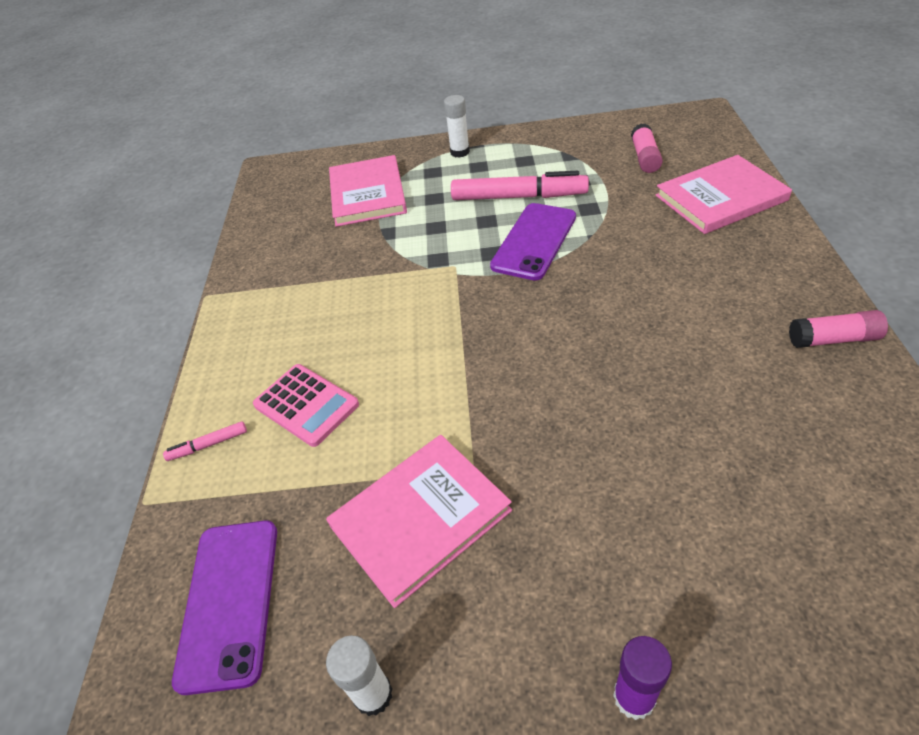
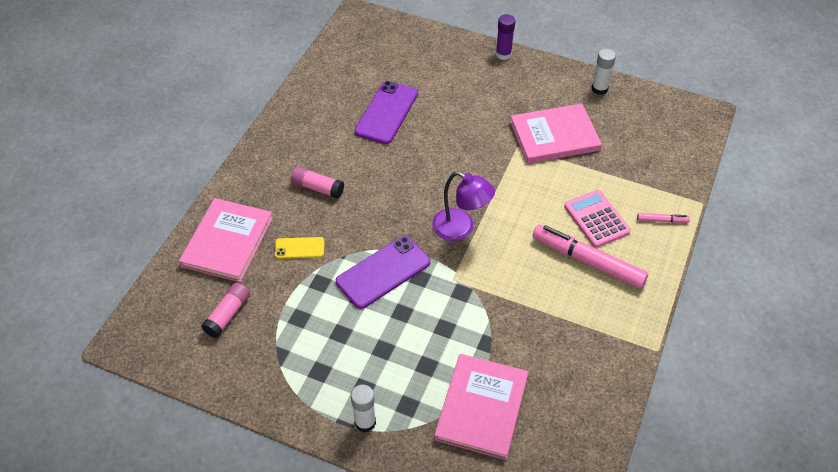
camera: 160 degrees left, 5 degrees up
purple phone [172,520,277,695] -> purple phone moved to [355,81,418,144]
pink marker [451,171,589,200] -> pink marker moved to [533,225,648,289]
pink book [656,155,792,234] -> pink book turned 75 degrees counterclockwise [179,198,273,282]
pink glue stick [789,310,888,348] -> pink glue stick moved to [291,166,344,199]
none -> yellow phone [275,237,324,259]
none -> purple lamp [432,171,495,241]

